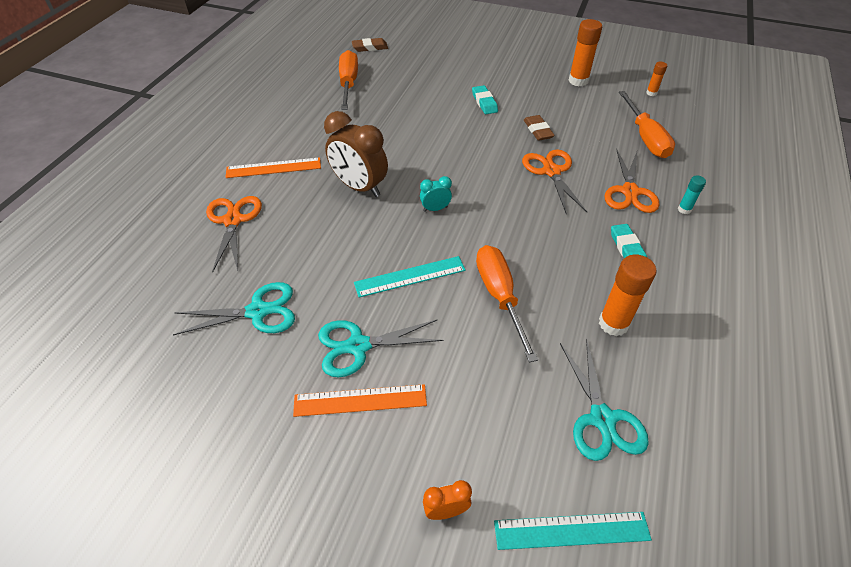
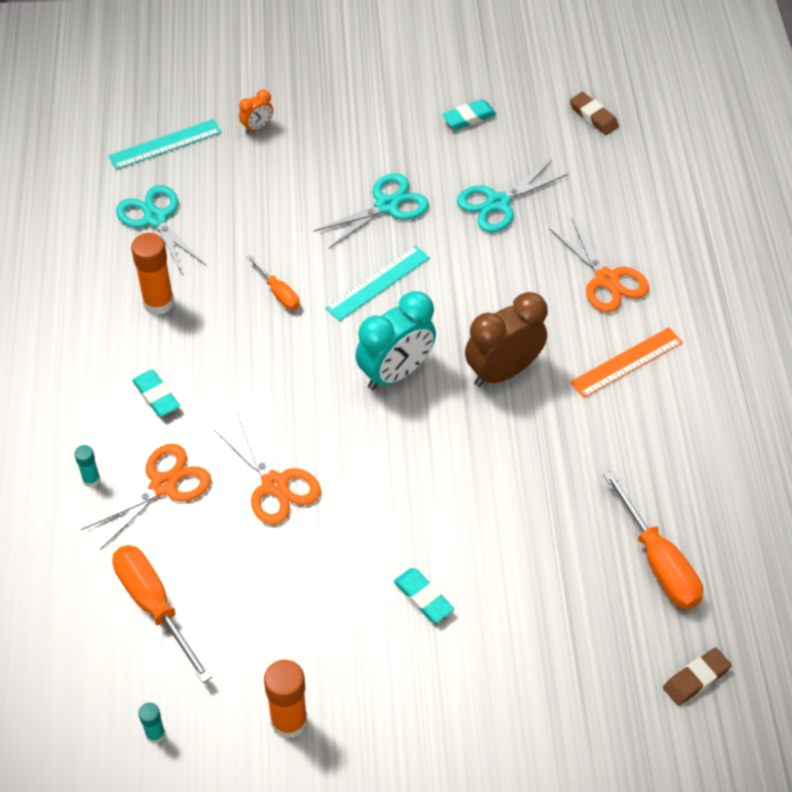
camera: 155 degrees right, 5 degrees up
orange ruler [293,384,427,417] -> none
brown clock [324,111,388,197] -> brown clock turned 45 degrees counterclockwise [465,292,548,387]
turquoise clock [420,176,452,212] -> turquoise clock [355,291,436,390], size x2.11
orange screwdriver [476,245,538,362] -> orange screwdriver [247,255,300,310], size x0.55
brown eraser [524,115,555,141] -> brown eraser moved to [570,92,619,135]
orange scissors [604,149,659,213] -> orange scissors turned 60 degrees clockwise [81,444,211,550]
orange glue stick [646,62,667,96] -> turquoise glue stick [138,703,165,743]
none -> turquoise eraser [442,99,497,130]

